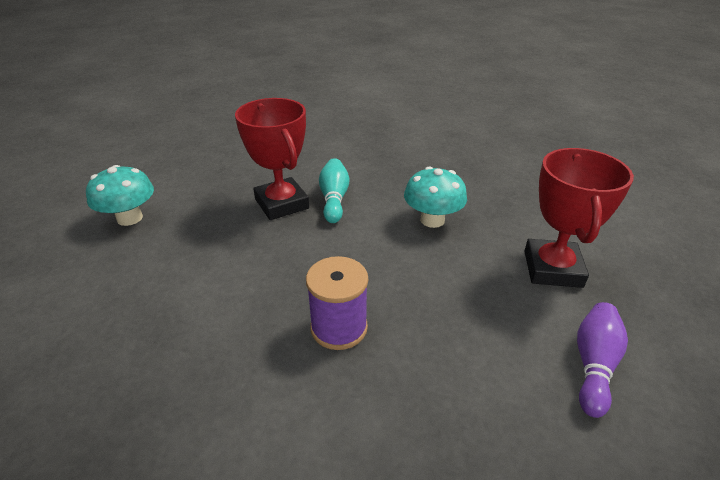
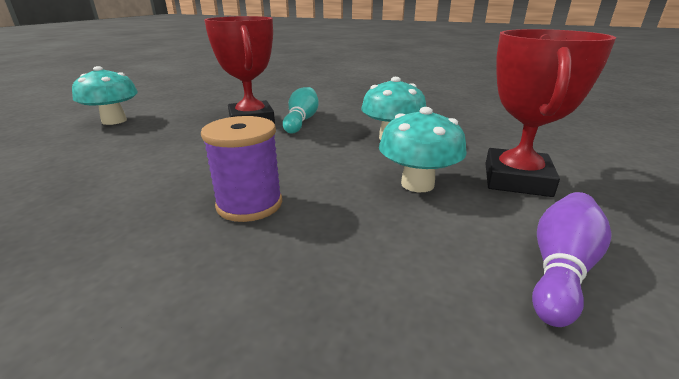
camera: 10 degrees right, 10 degrees down
none -> turquoise mushroom [379,107,467,192]

